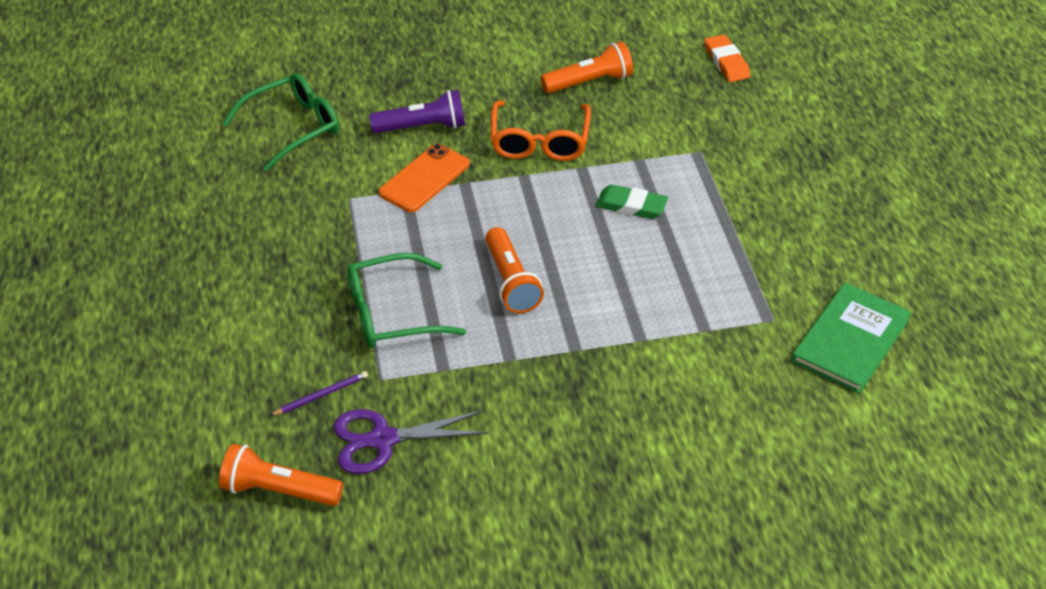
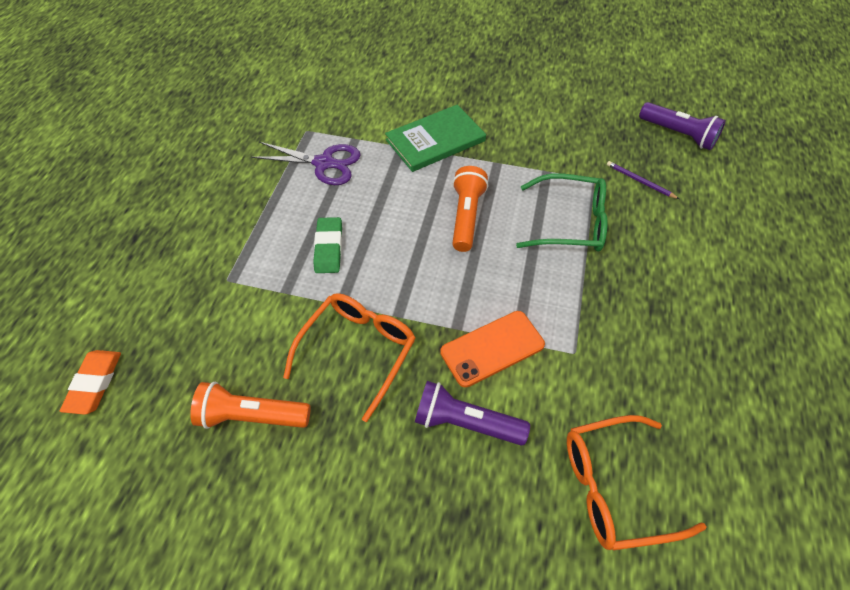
camera: 155 degrees left, 10 degrees up
orange flashlight [219,444,343,506] -> purple flashlight [639,102,726,150]
green glasses [222,73,339,171] -> orange glasses [567,415,707,550]
purple pencil [269,371,368,416] -> purple pencil turned 45 degrees clockwise [607,161,679,199]
purple scissors [333,409,489,474] -> purple scissors moved to [251,142,361,185]
green eraser [596,184,668,219] -> green eraser turned 45 degrees clockwise [313,217,342,273]
green book [791,283,911,394] -> green book moved to [385,105,486,172]

